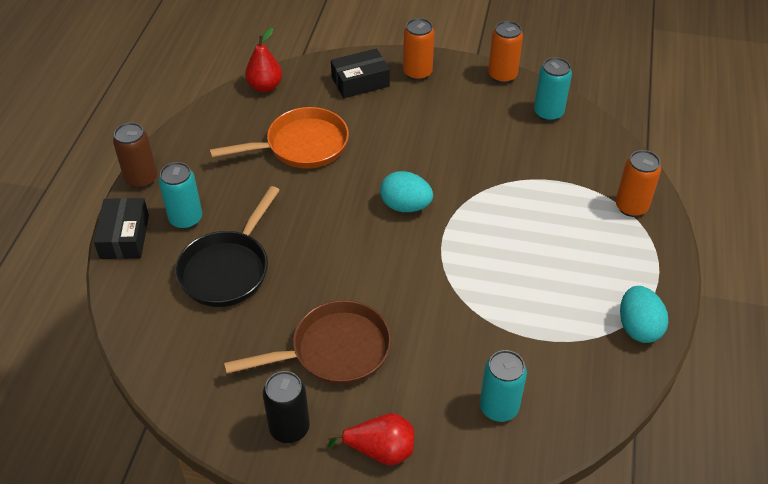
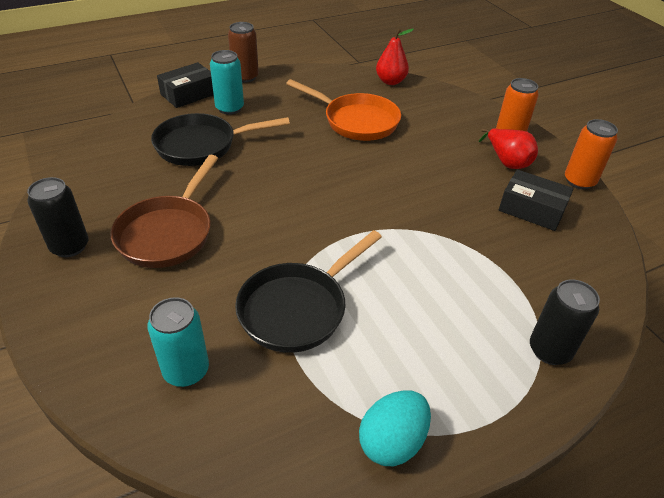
camera: 50 degrees right, 5 degrees down
brown pan [224,300,392,385] -> brown pan turned 75 degrees clockwise [110,155,218,268]
red pear [328,413,414,465] -> red pear moved to [479,128,538,169]
black box [331,49,390,98] -> black box moved to [499,170,574,231]
turquoise egg [380,171,433,212] -> none
turquoise can [534,57,572,121] -> none
orange can [616,150,661,217] -> black can [530,279,600,365]
none -> black pan [235,230,382,353]

